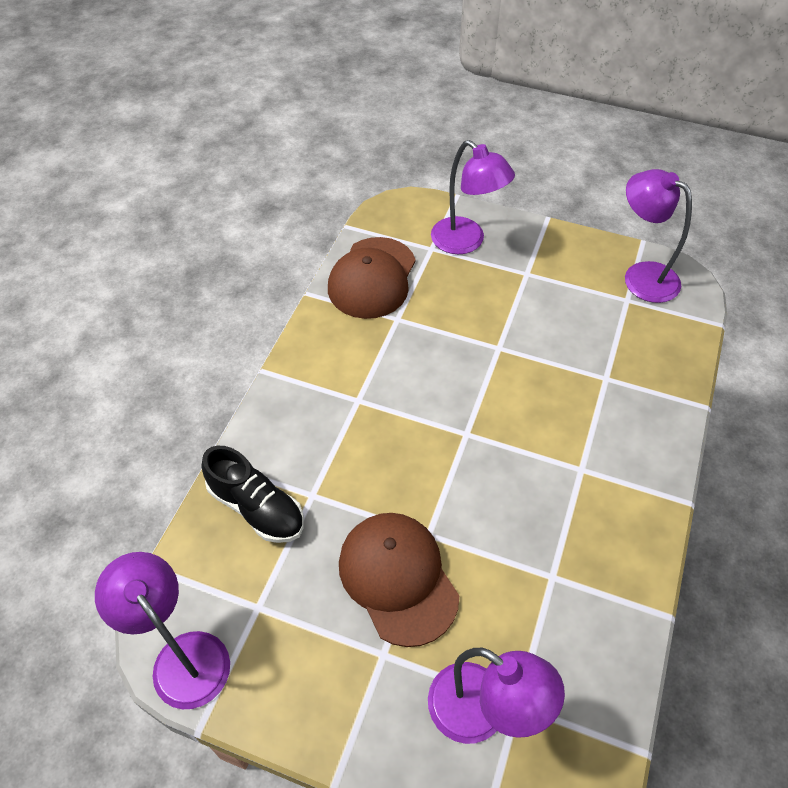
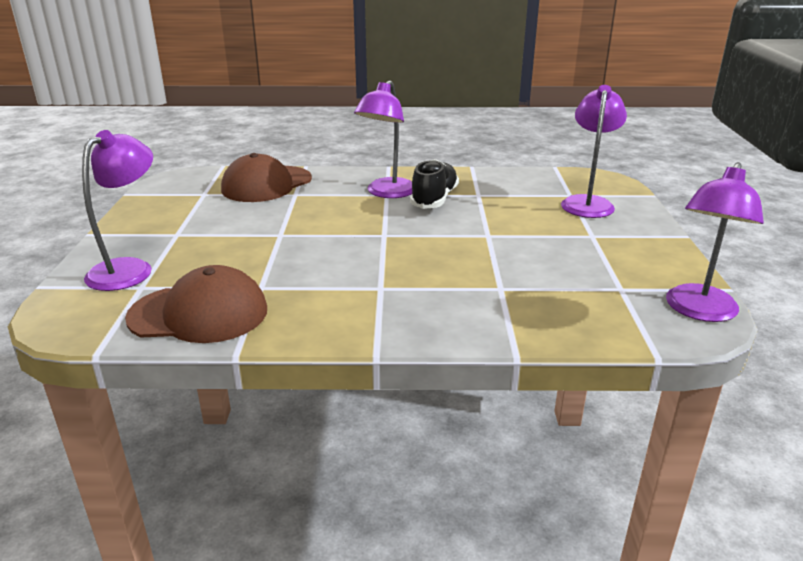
camera: 110 degrees left, 25 degrees down
black shoe [201,446,304,543] -> black shoe moved to [410,159,459,209]
brown cap [339,513,460,647] -> brown cap moved to [221,153,312,202]
purple lamp [625,169,692,303] -> purple lamp moved to [354,80,412,198]

